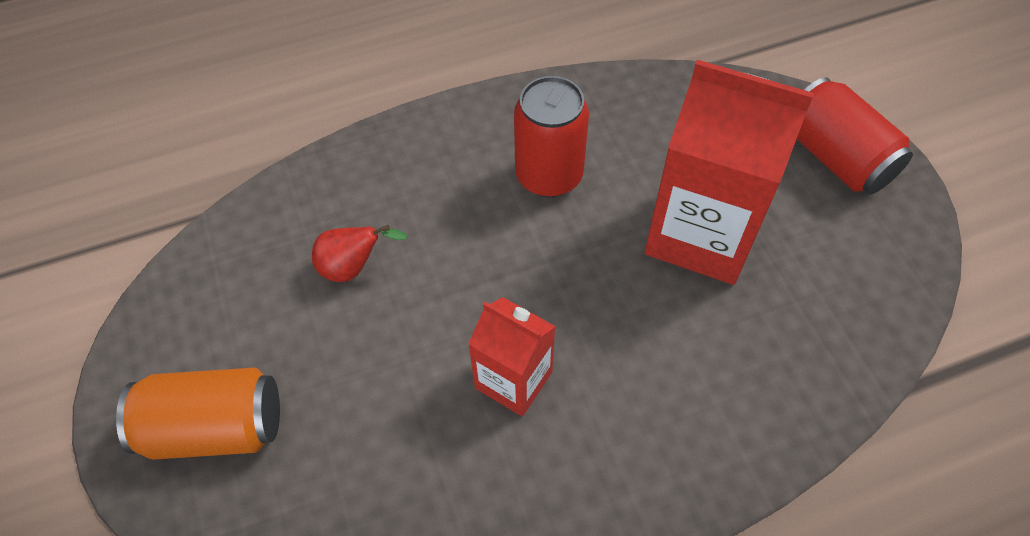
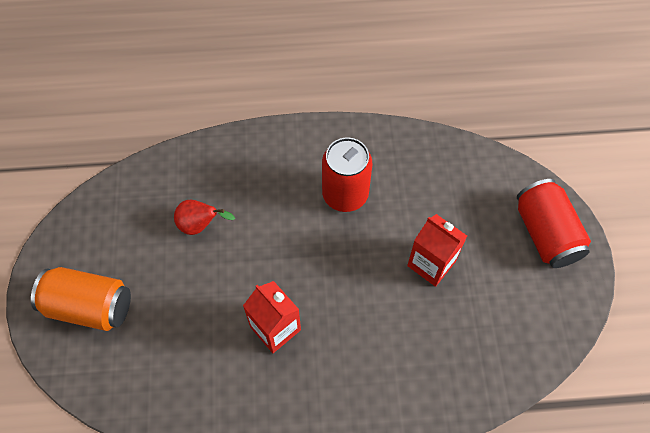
camera: 15 degrees right, 5 degrees up
red carton [645,60,814,285] -> red carton [407,214,467,287], size x0.56

